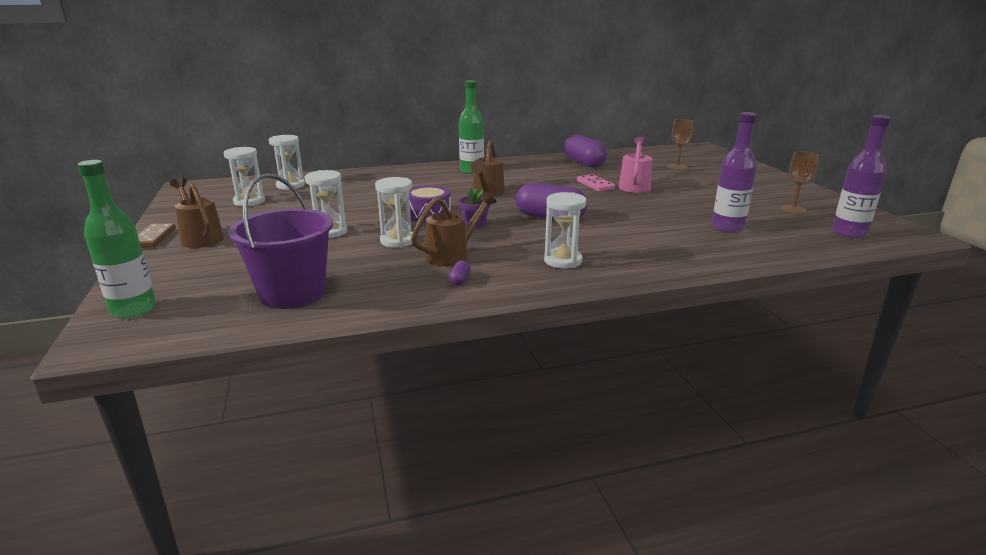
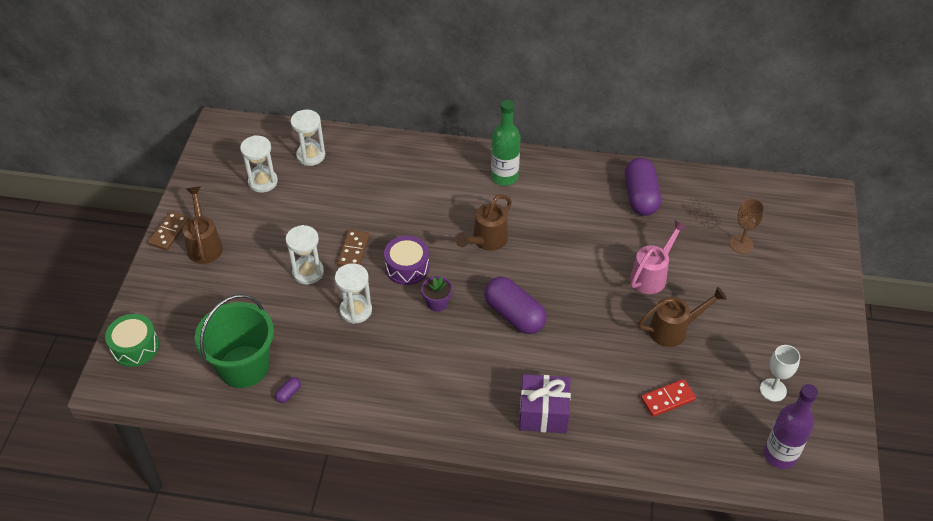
camera: 25 degrees right, 25 degrees up
green bottle [77,160,156,318] -> green drum [105,314,159,367]
purple bucket [228,173,333,309] -> green bucket [195,294,274,388]
brown watering can [411,192,497,267] -> brown watering can moved to [638,287,727,347]
purple capsule [449,260,471,285] -> purple capsule moved to [275,377,301,403]
white hourglass [544,192,587,269] -> none
pink domino [577,174,615,192] -> none
purple bottle [712,112,757,233] -> red domino [641,379,696,417]
brown goblet [780,151,819,214] -> white goblet [760,345,800,402]
none -> brown domino [337,230,370,267]
none -> purple gift [519,374,571,433]

